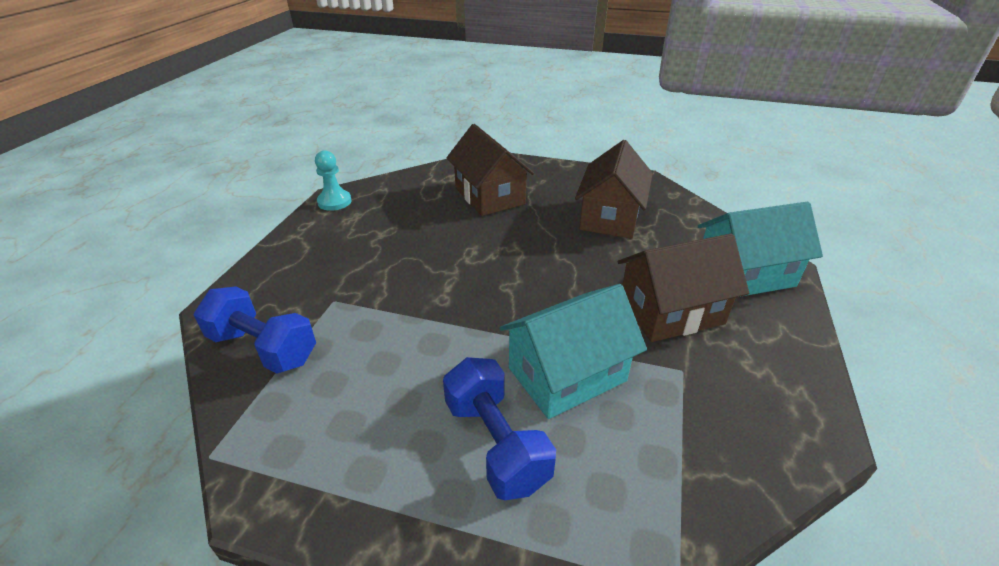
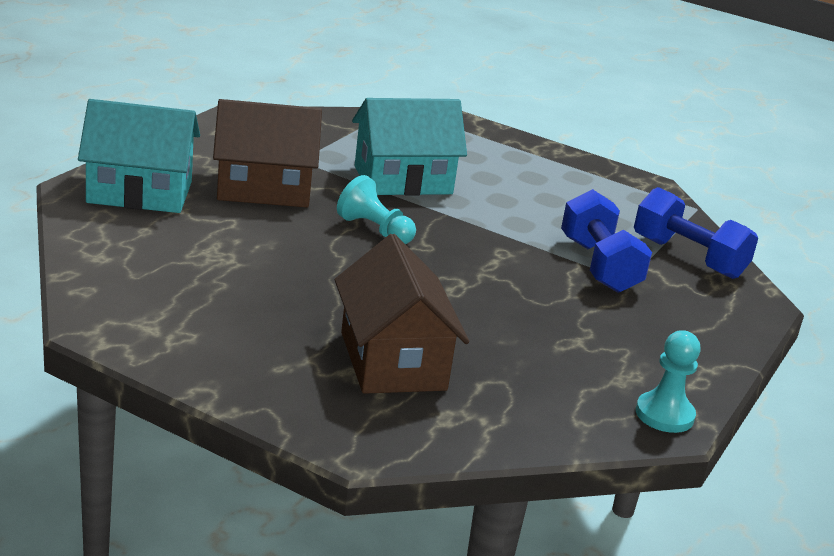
camera: 170 degrees left, 10 degrees down
blue dumbbell [443,357,556,500] -> blue dumbbell moved to [561,189,652,293]
brown house [575,140,653,239] -> none
none -> turquoise pawn [337,175,416,244]

